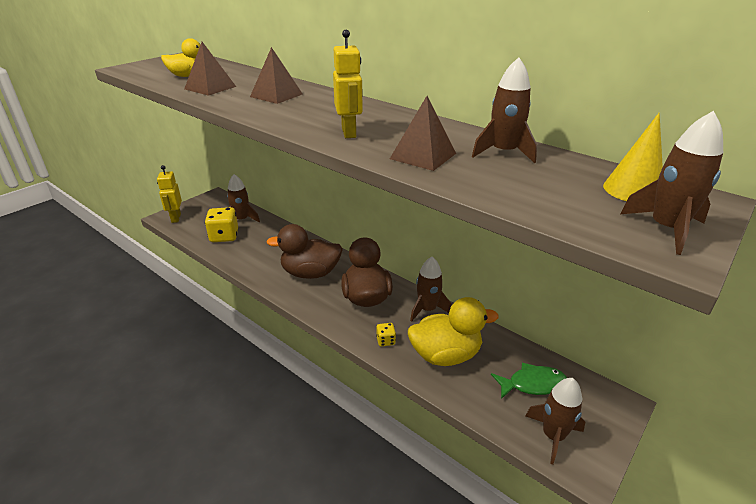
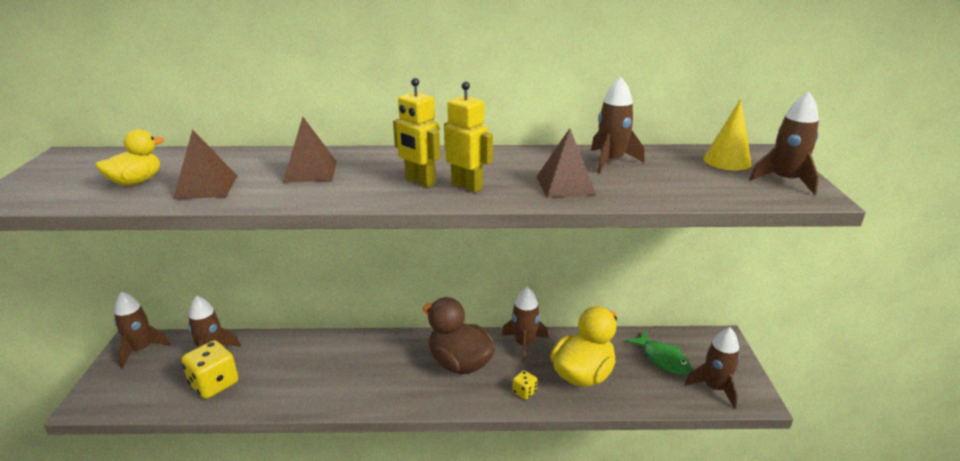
camera: 40 degrees left, 5 degrees down
yellow robot [157,165,182,223] -> yellow robot moved to [393,78,440,187]
brown duck [266,224,343,279] -> none
green fish [491,363,567,399] -> green fish turned 105 degrees clockwise [626,331,691,375]
none -> brown rocket [114,291,171,368]

